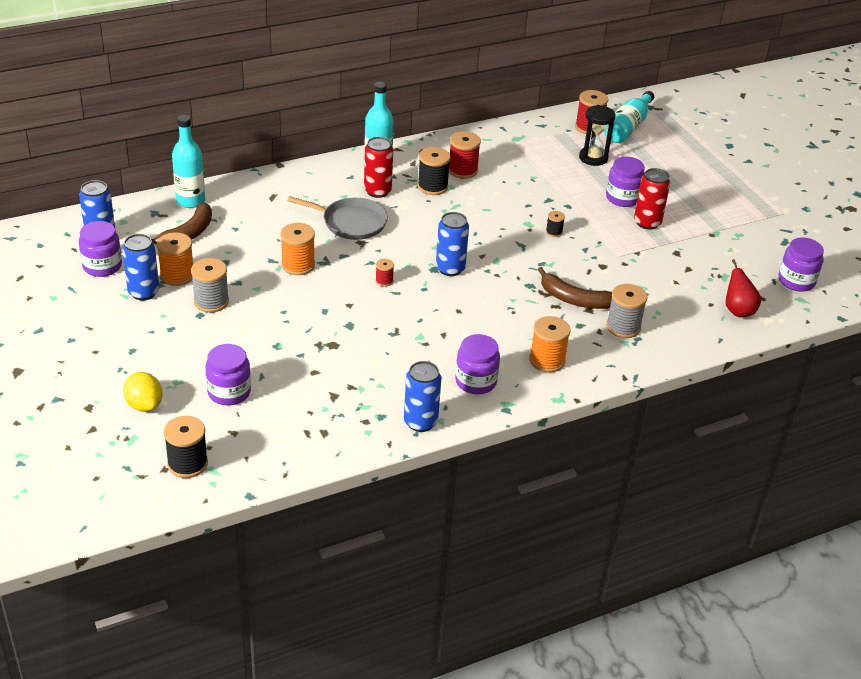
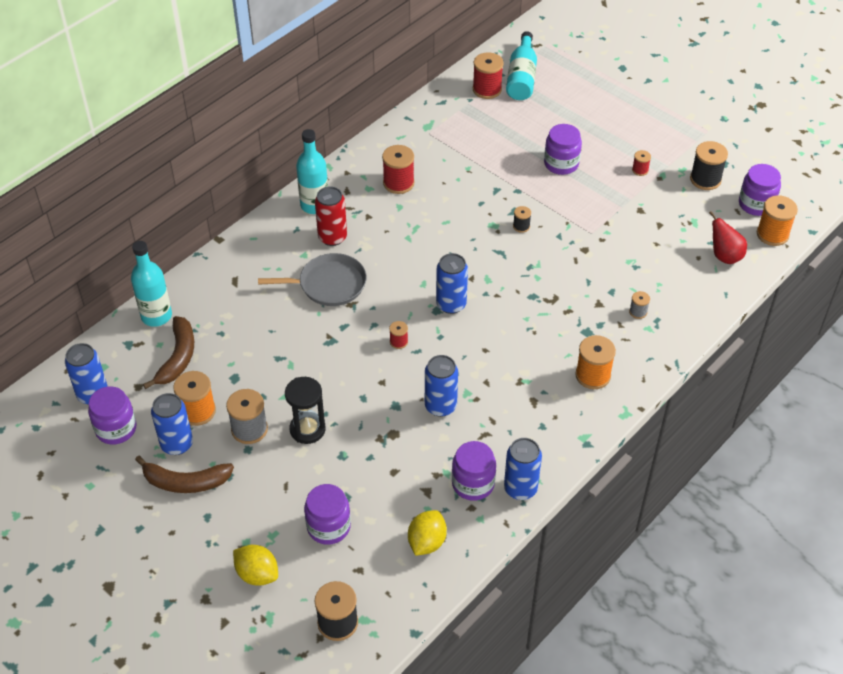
camera: 20 degrees left, 10 degrees up
orange spool [281,223,315,275] -> orange spool moved to [757,195,798,246]
black spool [418,147,451,195] -> black spool moved to [690,141,728,190]
purple jar [455,334,500,394] -> purple jar moved to [452,441,496,501]
brown banana [537,267,612,309] -> brown banana moved to [135,456,234,493]
black hourglass [579,105,615,166] -> black hourglass moved to [285,377,326,444]
grey spool [606,284,647,338] -> grey spool [629,291,650,319], size x0.53
red can [634,168,670,230] -> none
none -> yellow lemon [408,510,447,556]
none -> blue can [425,355,458,417]
none -> red spool [632,150,651,176]

